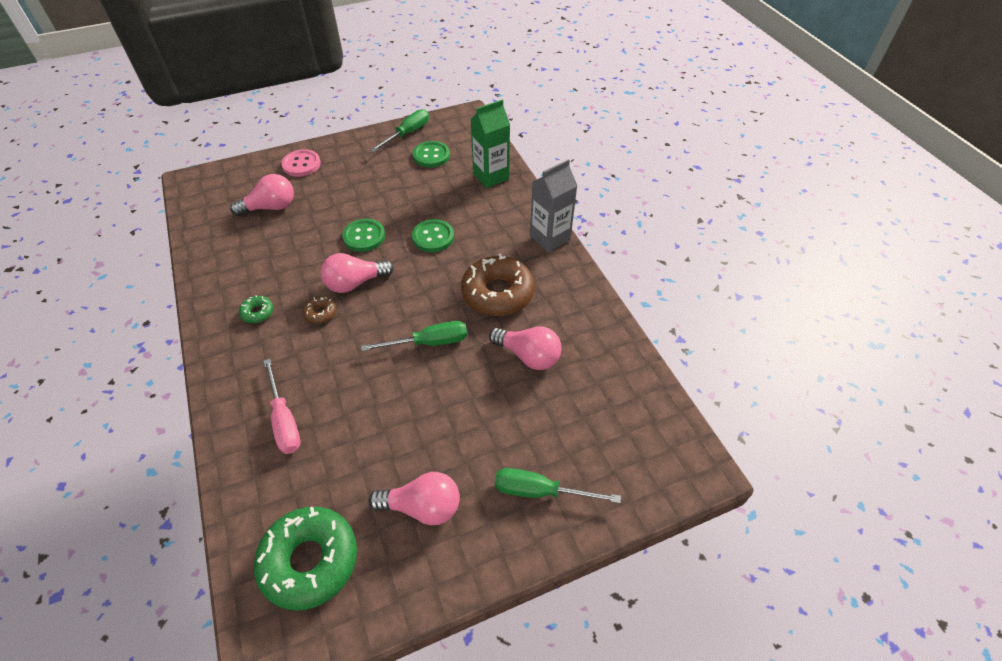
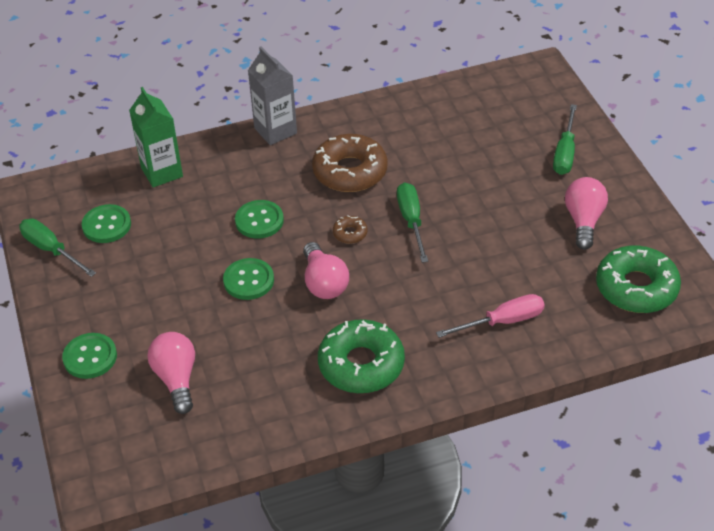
camera: 85 degrees left, 5 degrees down
green donut [239,295,273,323] -> green donut [318,319,405,393], size x2.26
pink button [281,149,321,177] -> green button [62,333,117,379]
brown donut [303,296,337,324] -> brown donut moved to [333,215,368,244]
pink light bulb [489,327,562,370] -> none

